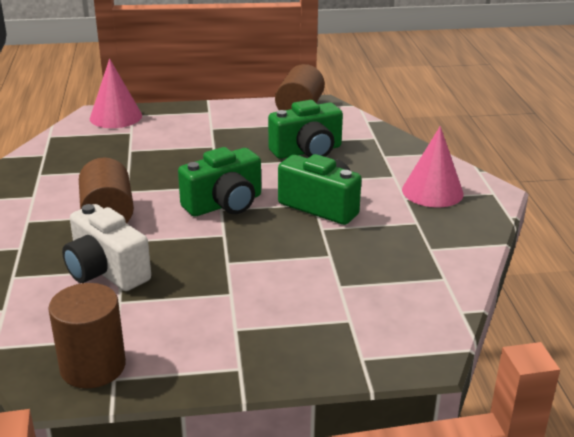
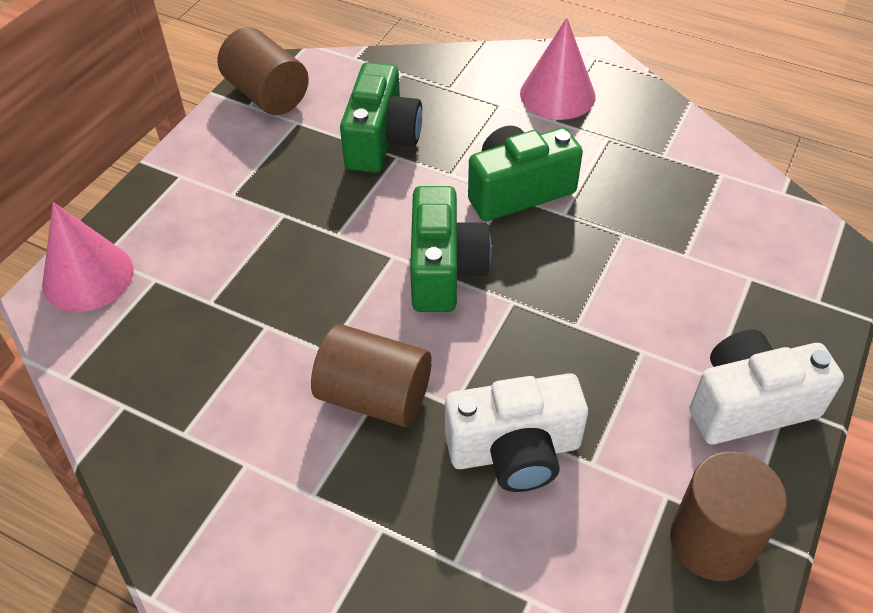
camera: 55 degrees left, 20 degrees up
none -> white camera [690,330,844,445]

